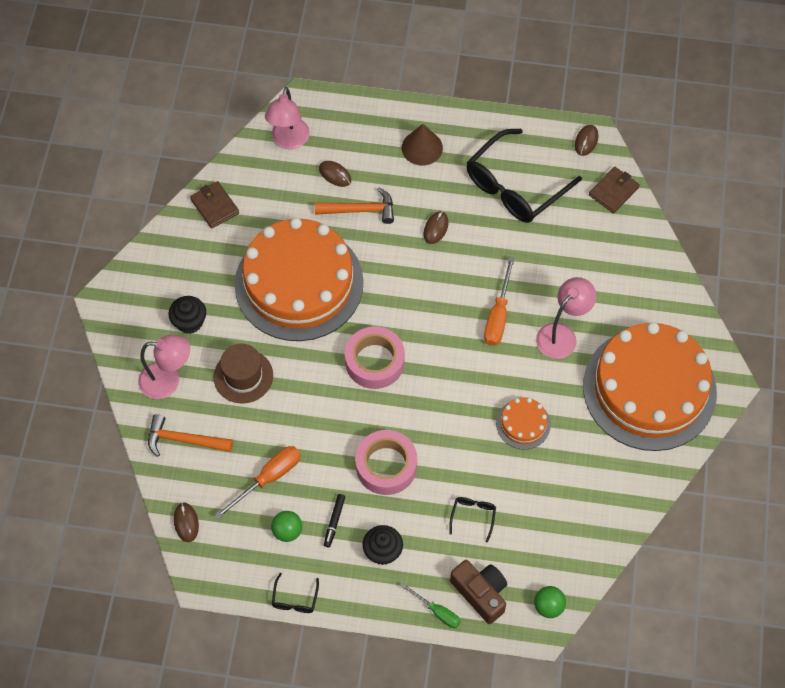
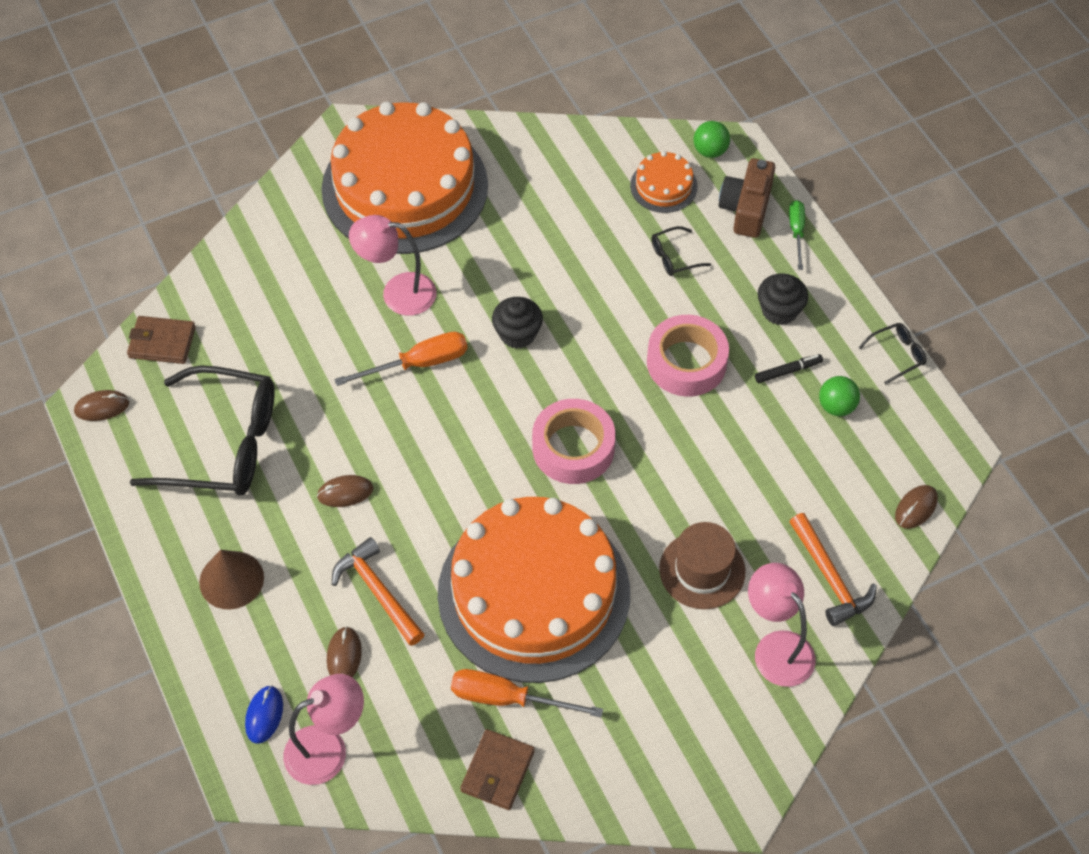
camera: 125 degrees left, 5 degrees down
black cupcake [169,296,206,334] -> black cupcake moved to [492,297,543,349]
orange screwdriver [215,446,301,519] -> orange screwdriver moved to [451,669,603,717]
orange cake [496,397,551,450] -> orange cake moved to [630,151,698,213]
none -> blue mouse [245,686,283,744]

